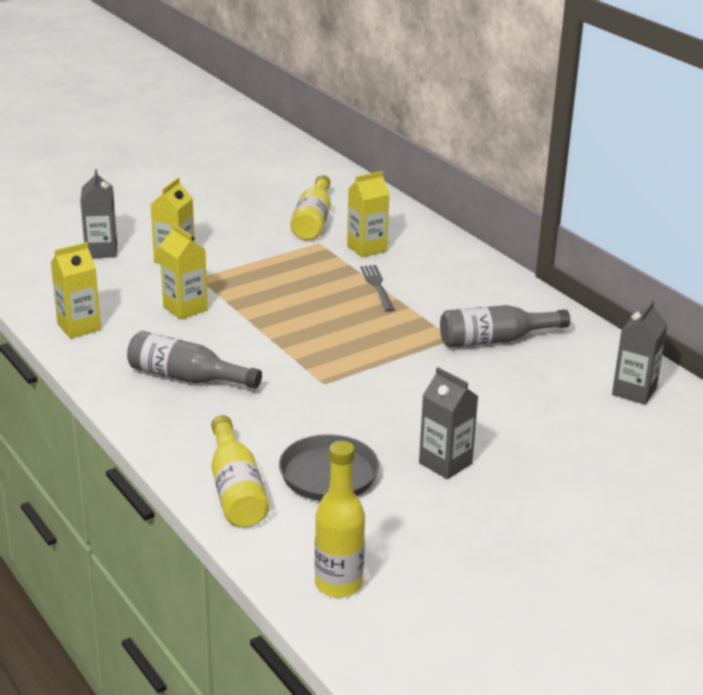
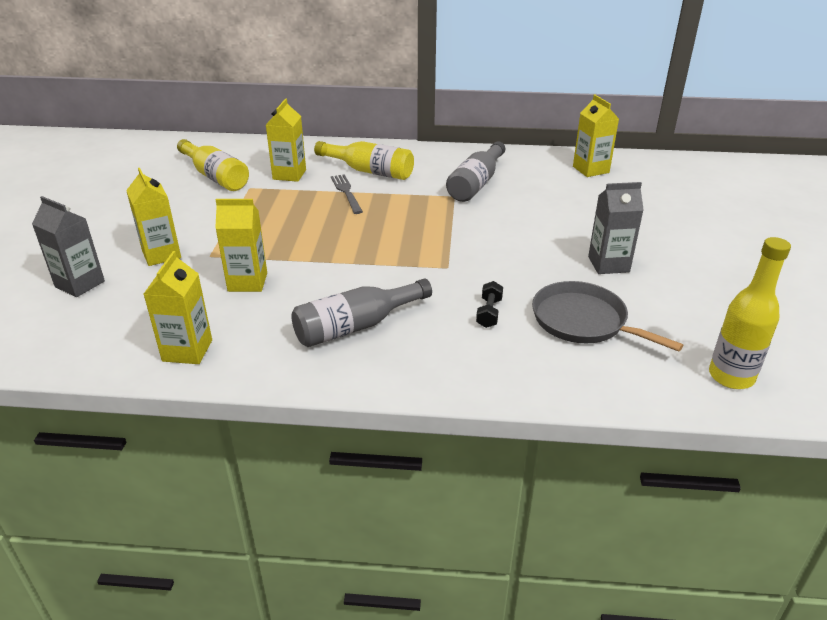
camera: 50 degrees left, 5 degrees up
yellow bottle [211,415,269,527] -> yellow bottle moved to [314,141,414,180]
grey fork [360,265,395,312] -> grey fork turned 45 degrees clockwise [331,174,363,214]
grey carton [612,300,668,405] -> yellow carton [573,95,619,177]
none -> black dumbbell [476,281,503,328]

